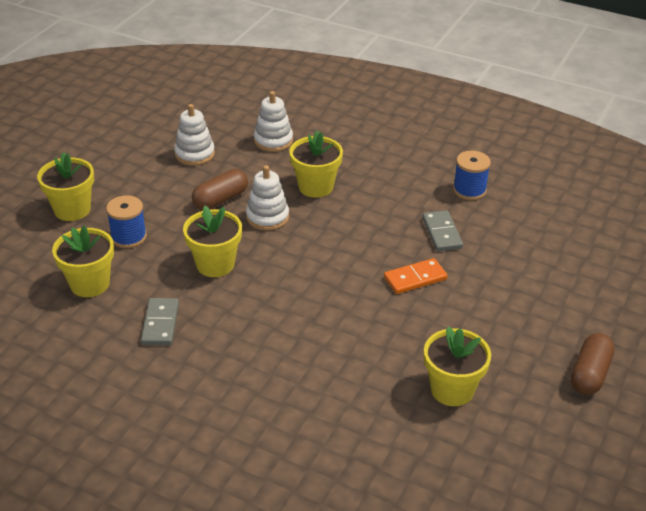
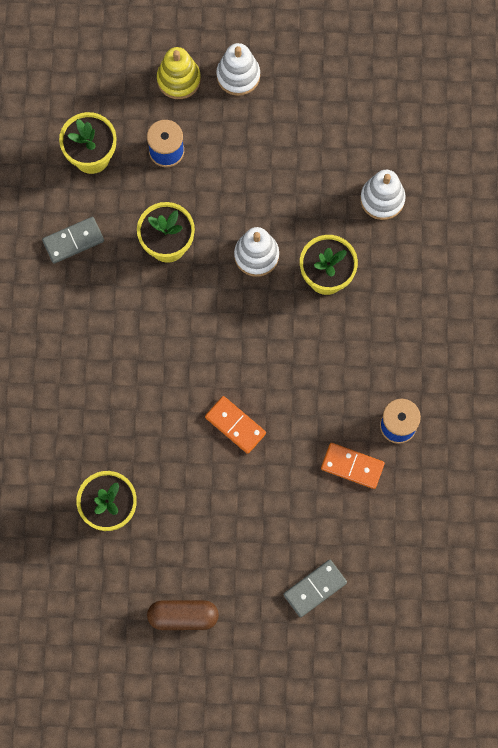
camera: 65 degrees right, 35 degrees up
yellow flower pot [37,152,94,221] -> yellow stacking toy [157,47,201,99]
white stacking toy [174,104,215,166] -> white stacking toy moved to [216,43,260,96]
brown capsule [192,169,248,210] -> none
grey domino [422,210,463,251] -> grey domino moved to [283,560,347,617]
none -> orange domino [321,443,385,489]

